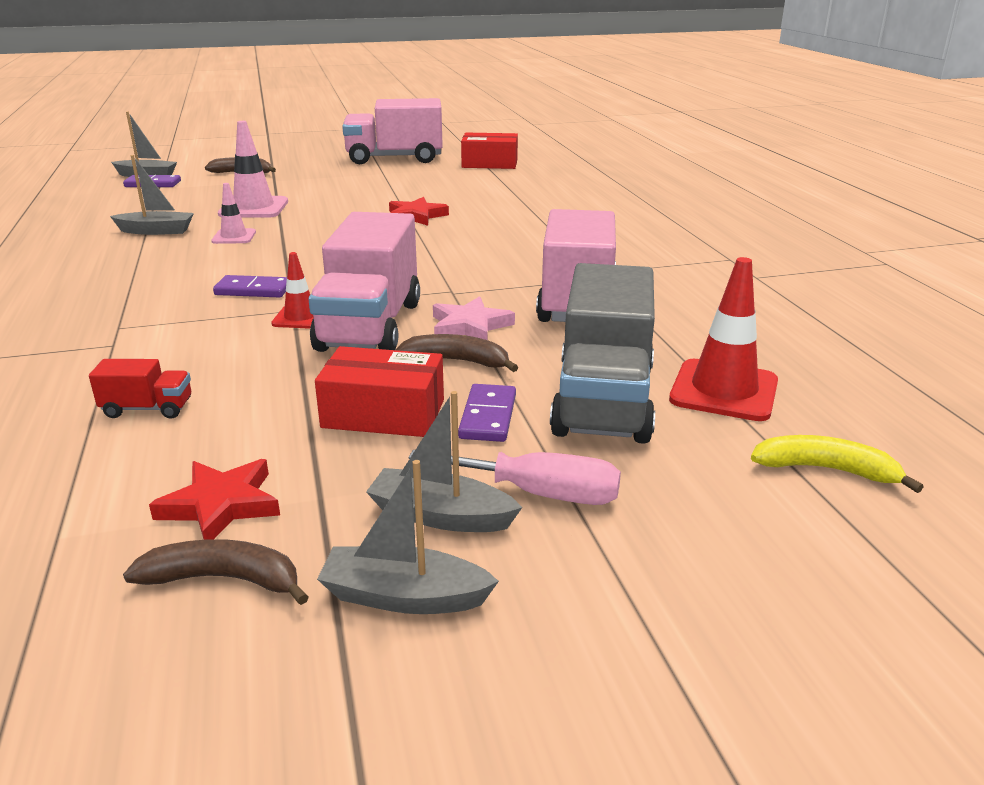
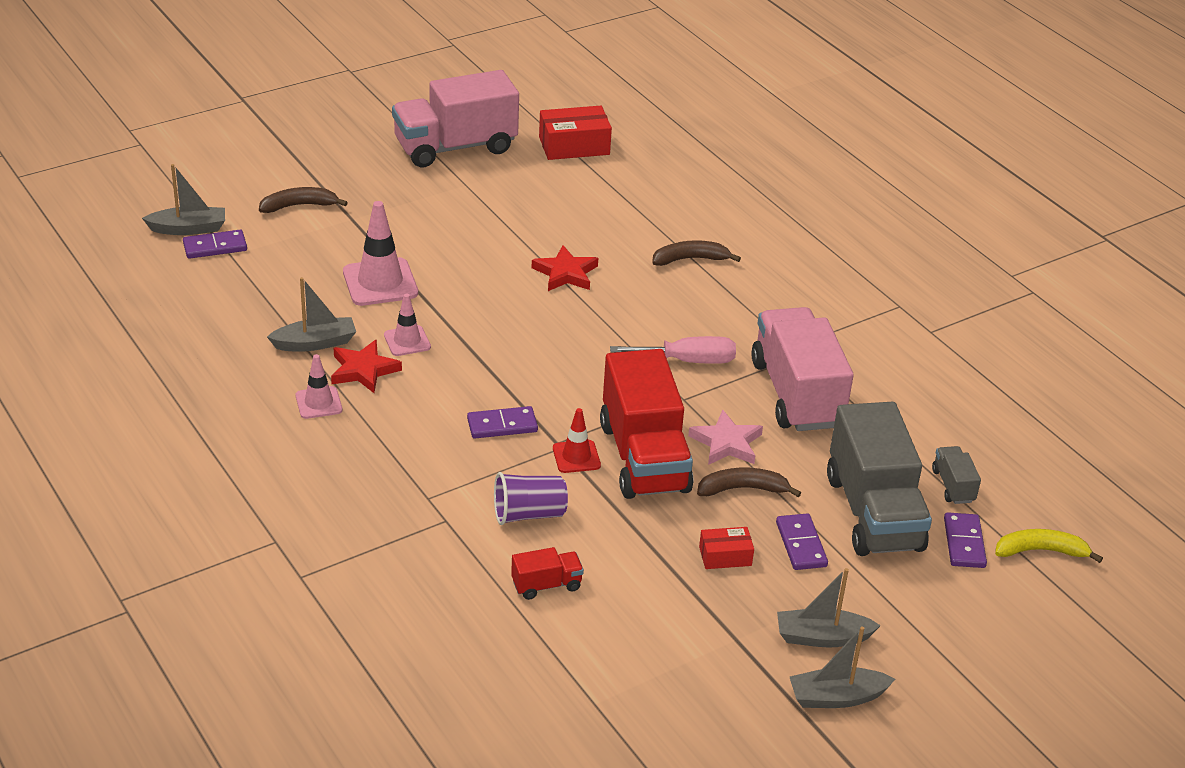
camera: 20 degrees left, 10 degrees up
brown banana [123,539,309,605] -> brown banana moved to [652,240,741,266]
red star [149,459,280,540] -> red star moved to [331,340,402,393]
pink truck [308,212,420,352] -> red truck [600,349,693,499]
red box [315,346,444,437] -> red box [699,527,754,569], size x0.57
pink screwdriver [409,450,621,505] -> pink screwdriver moved to [610,336,736,364]
red traffic cone [669,257,778,421] -> grey truck [932,446,981,504]
none -> pink traffic cone [296,354,342,419]
none -> purple cup [494,472,568,525]
none -> purple domino [944,512,987,568]

